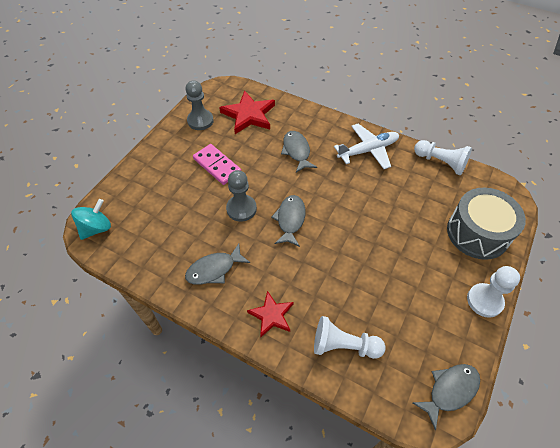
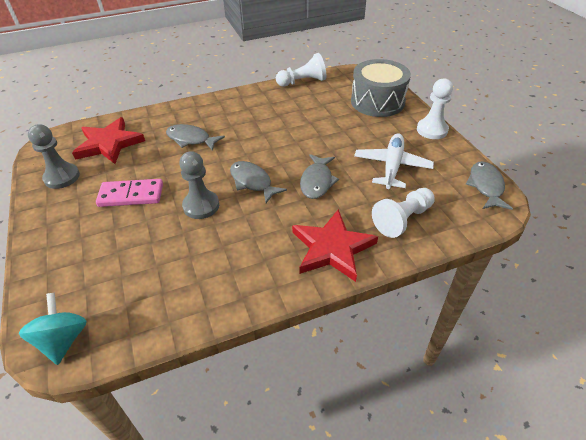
camera: 50 degrees left, 10 degrees down
grey fish [185,244,250,285] -> grey fish moved to [300,154,339,199]
red star [247,291,294,337] -> red star [292,209,378,282], size x1.62
white plane [334,124,399,169] -> white plane moved to [354,133,434,189]

